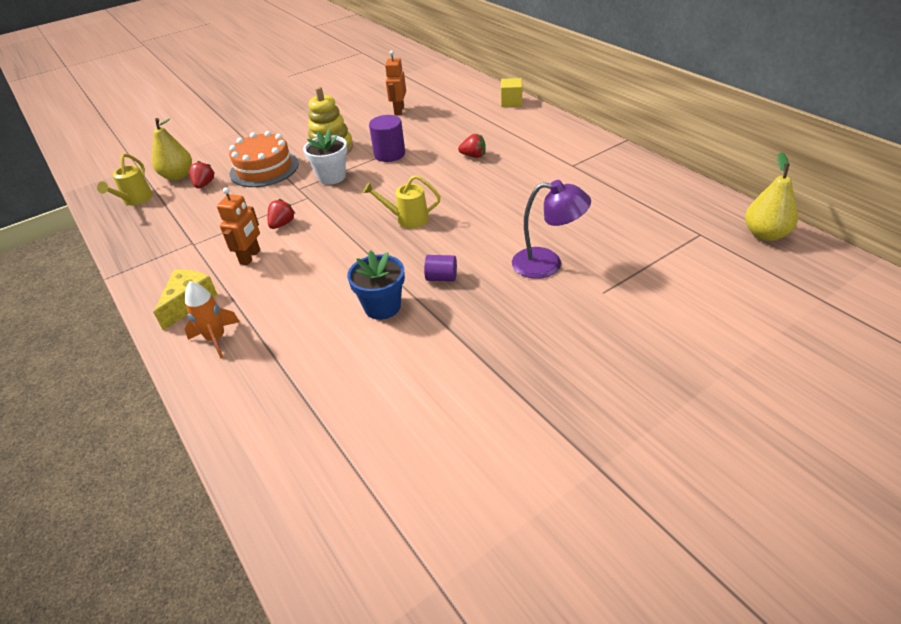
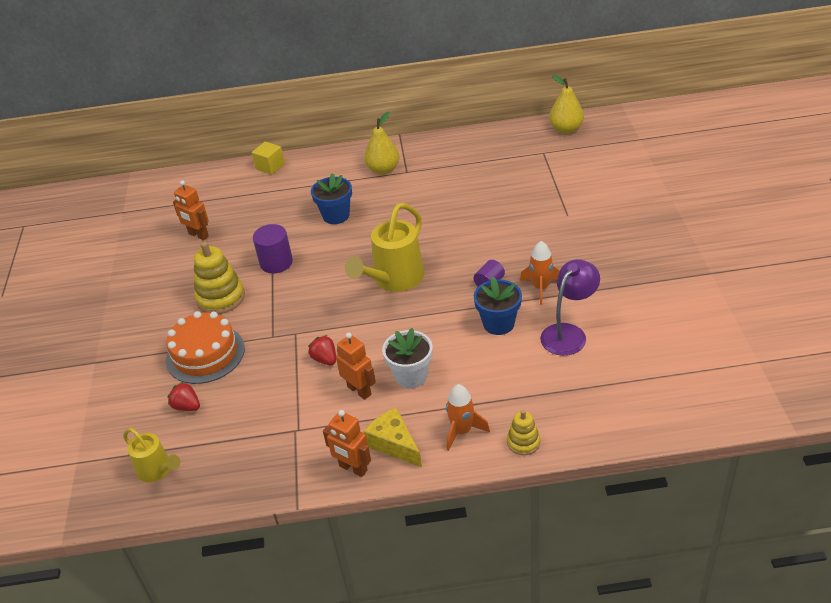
camera: 60 degrees left, 0 degrees up
yellow pear [152,118,192,181] -> yellow pear moved to [364,112,399,175]
white flower pot [303,129,347,185] -> white flower pot moved to [382,328,433,388]
yellow watering can [363,175,441,228] -> yellow watering can [345,203,424,292], size x1.71
red strawberry [458,134,486,158] -> blue flower pot [311,173,352,224]
purple lamp [512,180,591,279] -> purple lamp moved to [540,259,600,356]
none -> orange robot [323,410,371,477]
none -> yellow stacking toy [507,410,540,455]
none -> orange rocket [520,241,560,305]

